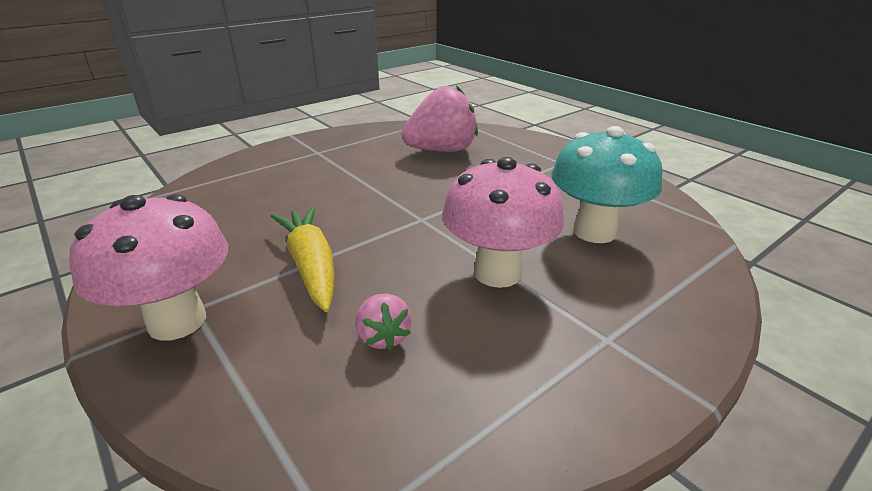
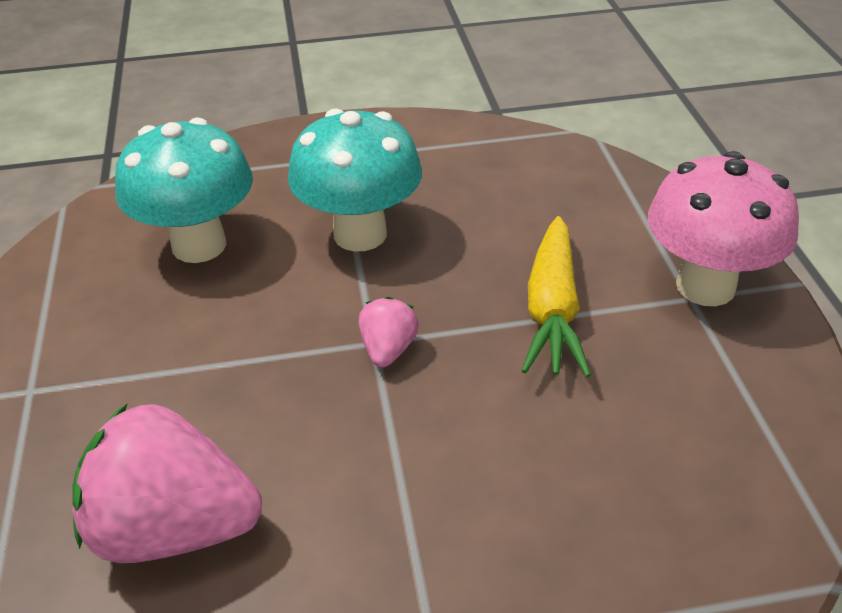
camera: 150 degrees left, 10 degrees up
pink strawberry [356,294,412,350] -> pink strawberry moved to [359,297,419,367]
pink mushroom [442,157,564,288] -> turquoise mushroom [288,109,422,252]

